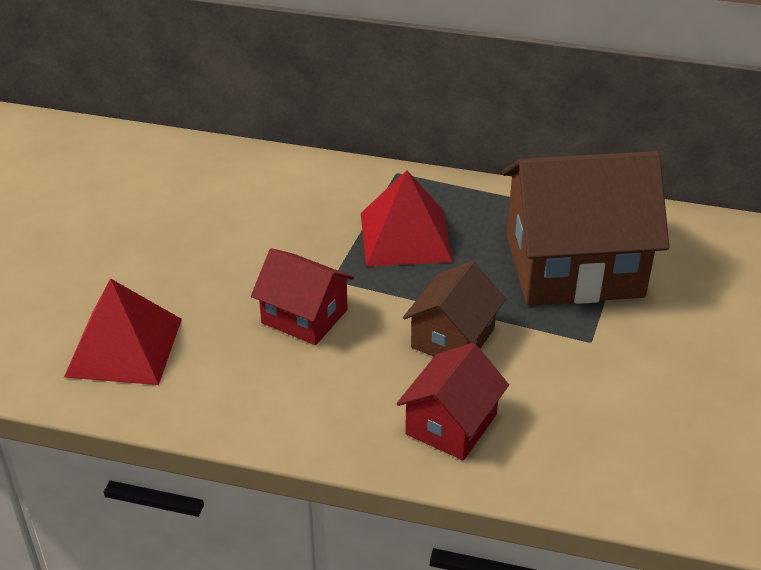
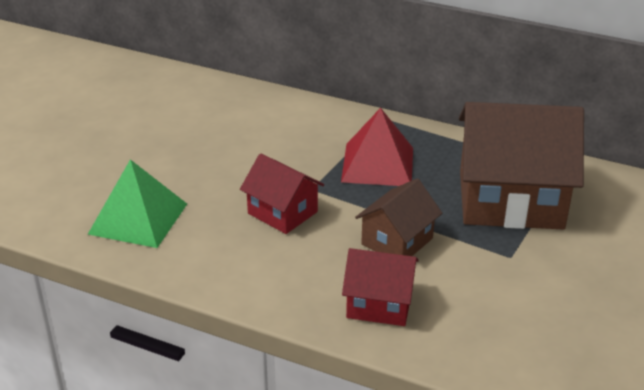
camera: 10 degrees right, 5 degrees down
red pyramid [64,278,182,385] -> green pyramid [88,159,187,248]
red house [396,343,509,460] -> red house turned 60 degrees clockwise [342,248,419,326]

